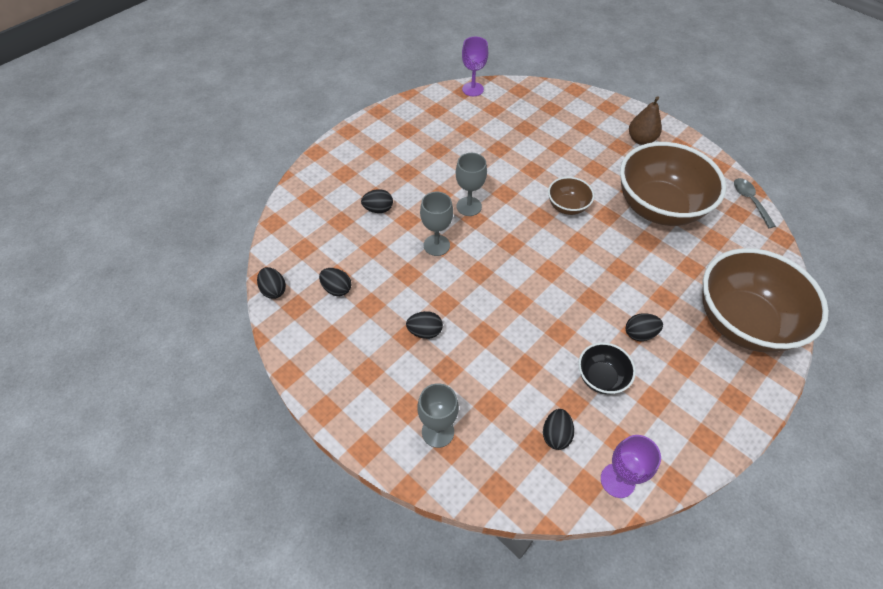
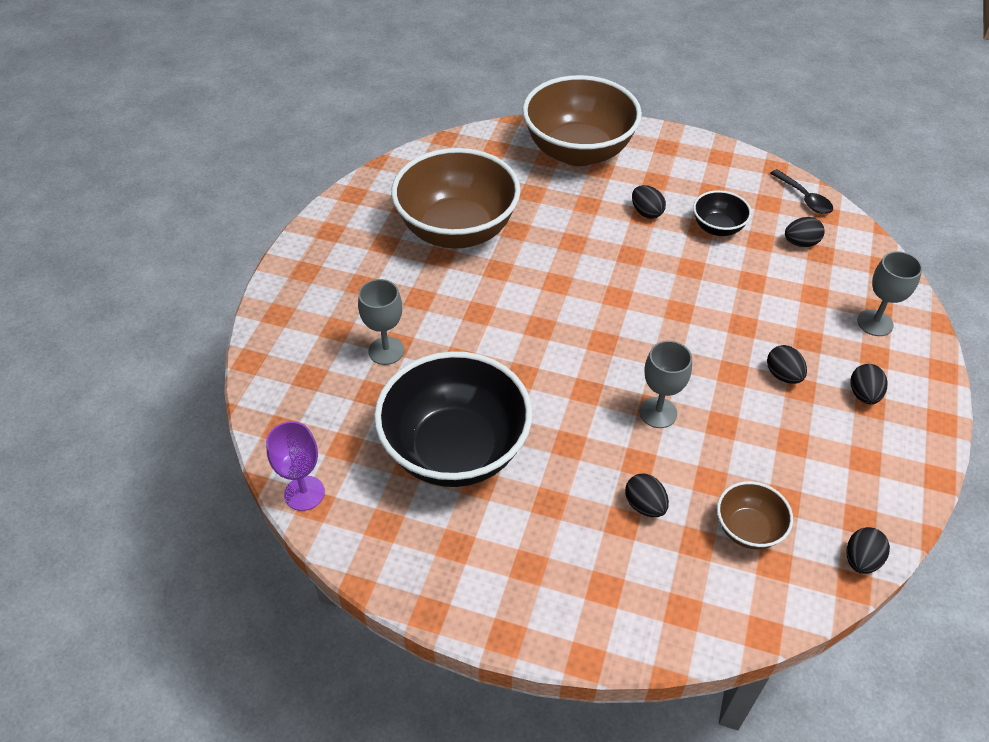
camera: 115 degrees left, 5 degrees down
black egg [319,268,351,296] -> black egg moved to [850,364,887,404]
grey goblet [456,153,487,216] -> grey goblet moved to [358,279,404,365]
brown bowl [548,177,594,215] -> brown bowl moved to [717,481,793,549]
purple goblet [601,435,661,498] -> black spoon [770,169,833,214]
brown pear [629,96,662,145] -> none
grey spoon [734,178,776,228] -> none
none -> black bowl [374,351,532,487]

